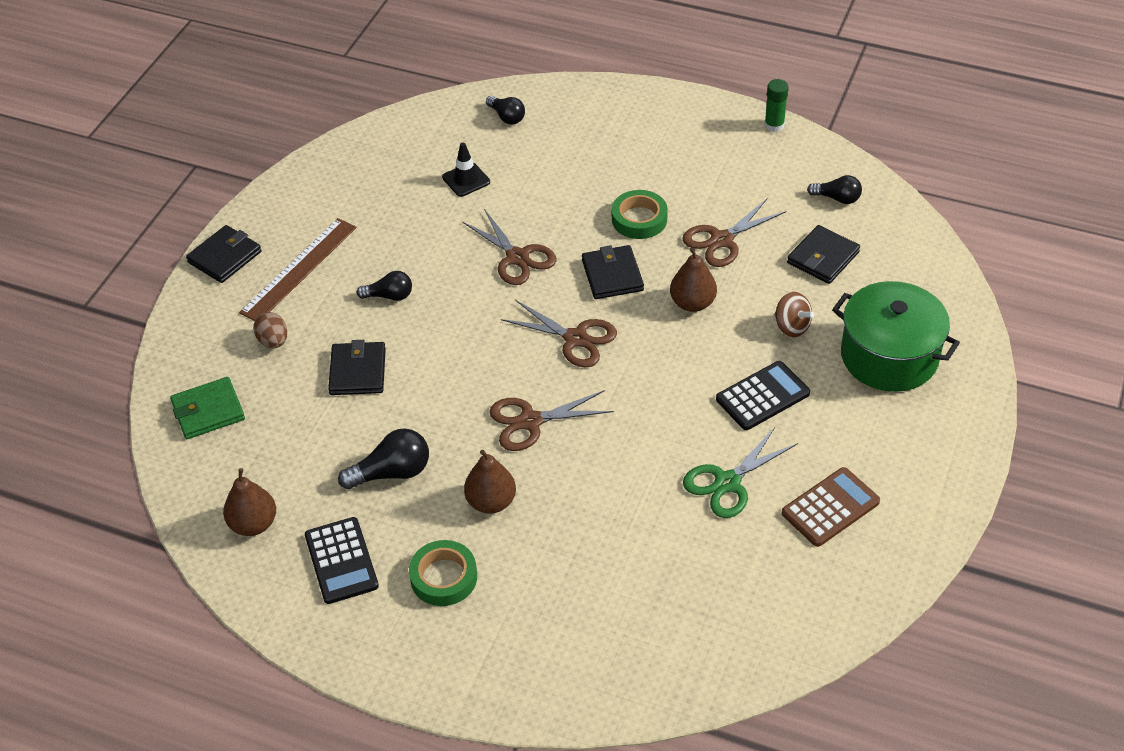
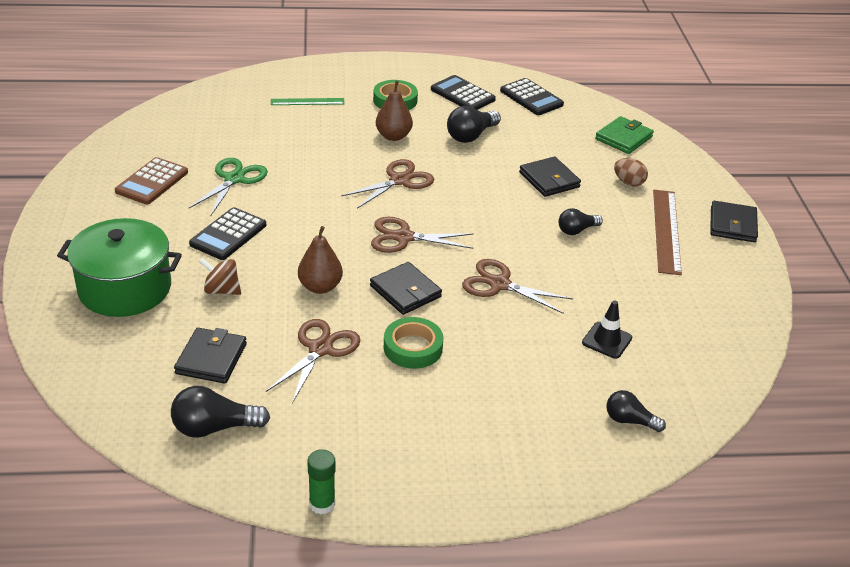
camera: 150 degrees right, 10 degrees down
brown pear [223,468,276,536] -> black calculator [500,78,564,115]
black light bulb [807,175,862,204] -> black light bulb [171,386,270,438], size x1.52
none -> green ruler [271,98,345,105]

